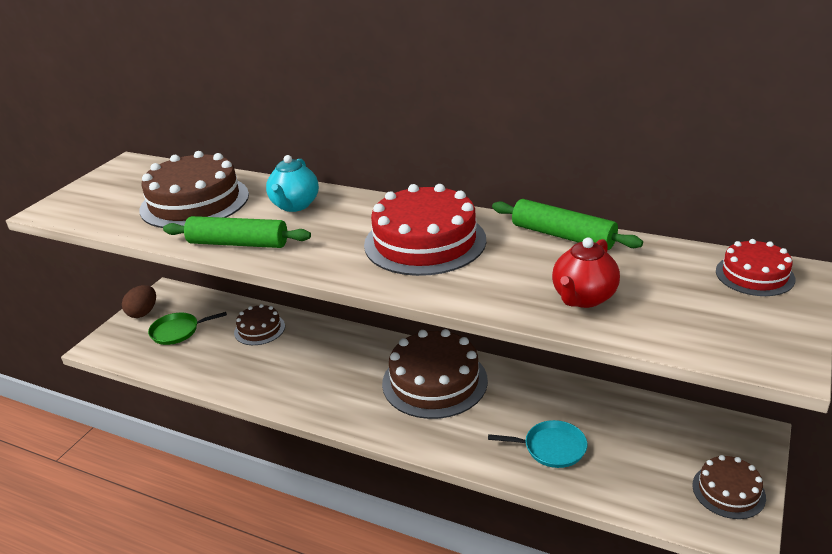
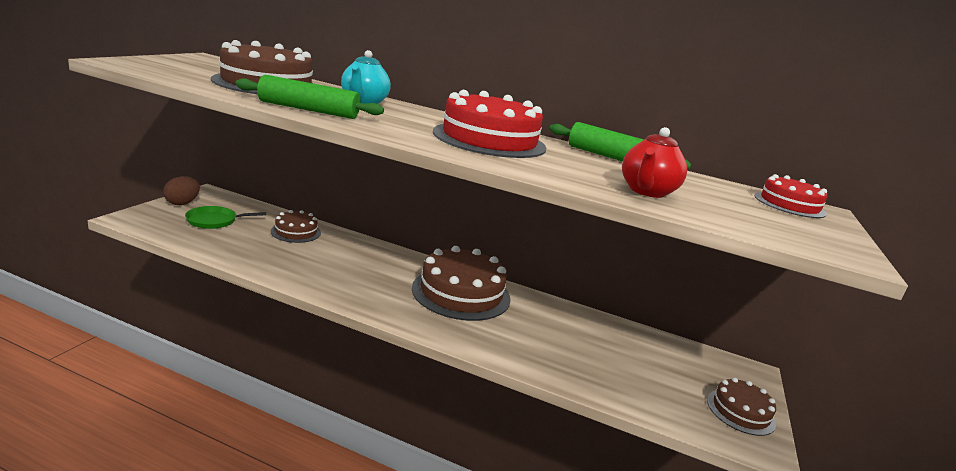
camera: 10 degrees left, 10 degrees down
turquoise pan [488,420,587,468] -> none

